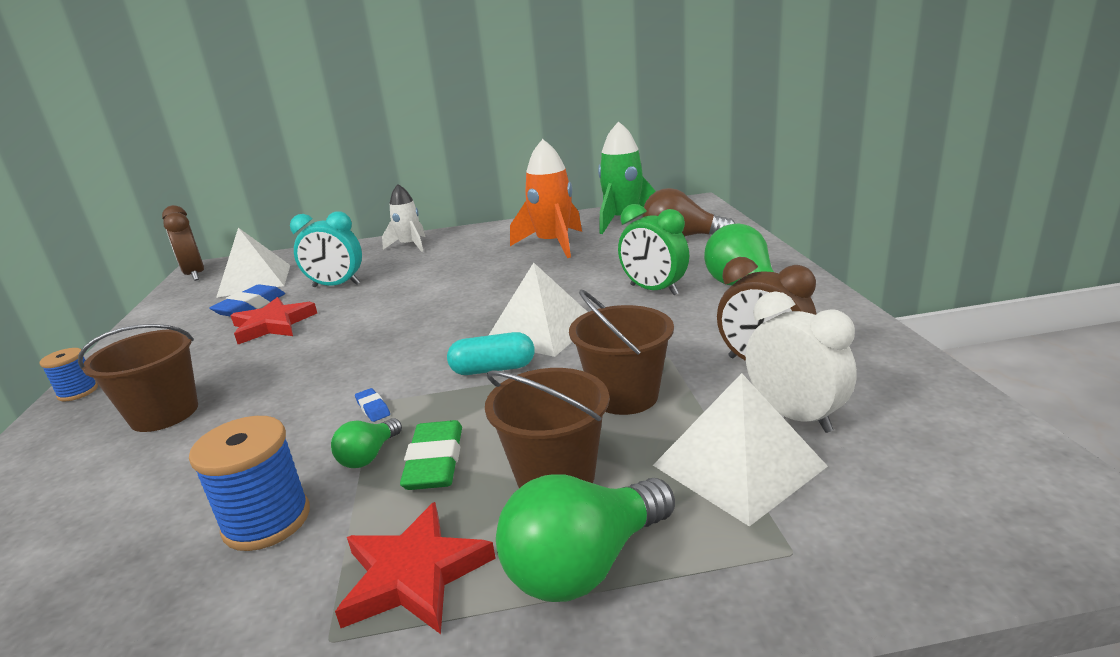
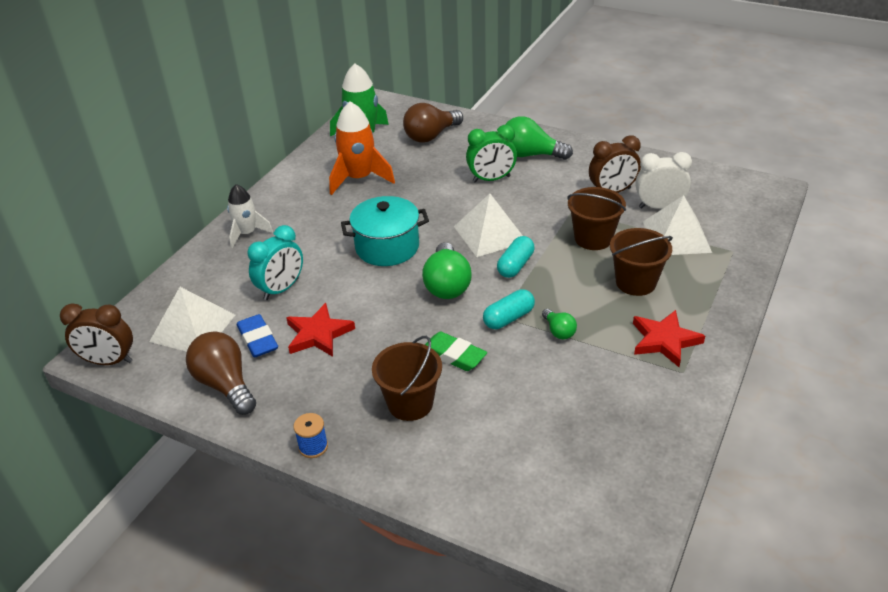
camera: 55 degrees left, 15 degrees up
blue spool [189,416,310,551] -> none
blue eraser [355,388,390,422] -> turquoise capsule [483,289,535,329]
green eraser [400,420,462,490] -> green eraser moved to [425,332,487,371]
green light bulb [496,474,675,602] -> green light bulb moved to [422,242,472,299]
none -> brown light bulb [186,331,256,415]
none -> turquoise pot [341,196,429,266]

